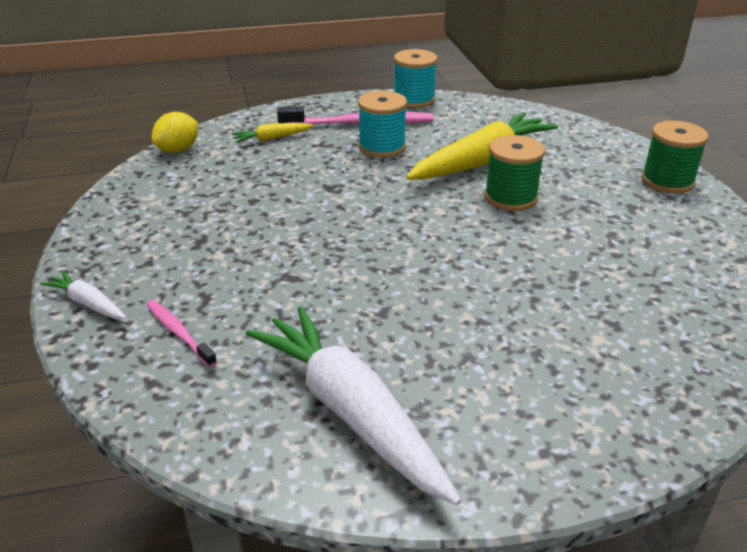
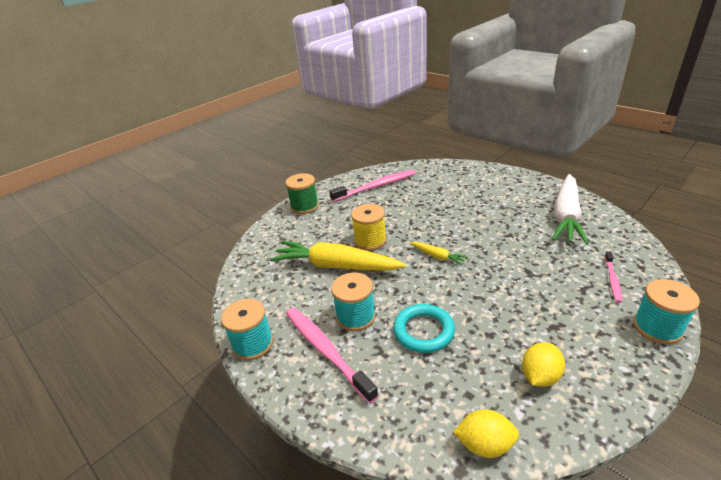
camera: 120 degrees left, 0 degrees up
white carrot [40,270,127,319] -> turquoise spool [633,279,700,344]
yellow carrot [232,123,314,143] -> yellow carrot moved to [410,242,468,266]
green spool [484,135,545,211] -> yellow spool [351,204,386,251]
none -> pink toothbrush [329,170,416,202]
none -> turquoise ring [393,304,455,353]
none -> yellow lemon [522,342,565,387]

